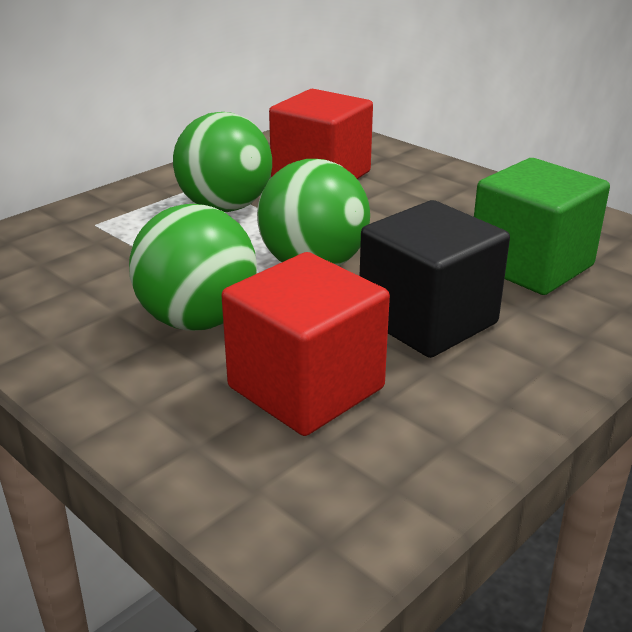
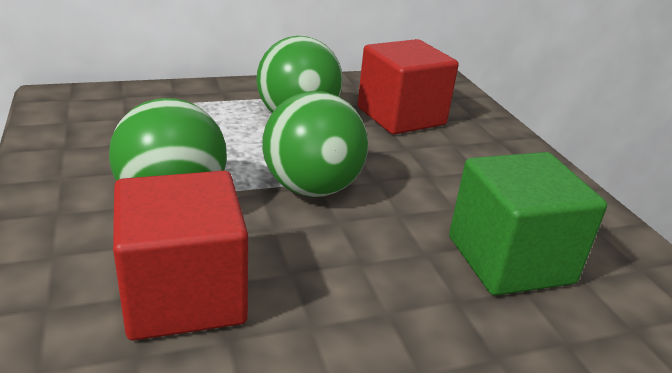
camera: 25 degrees right, 0 degrees up
black cube [360,200,510,358] -> none

